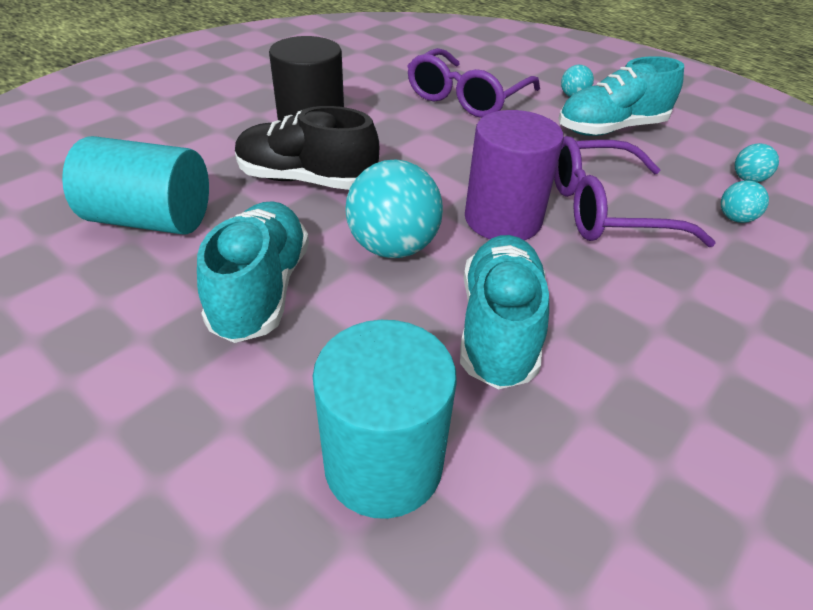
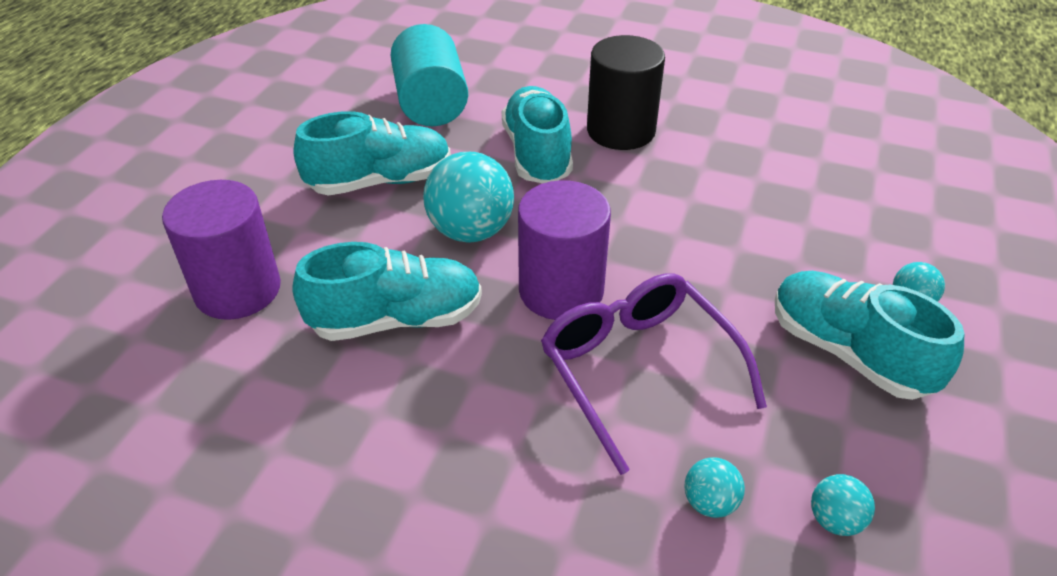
camera: 70 degrees right, 0 degrees up
black shoe [235,106,379,190] -> turquoise shoe [502,86,573,183]
turquoise cylinder [312,320,457,519] -> purple cylinder [162,180,281,320]
purple glasses [408,48,540,118] -> none

